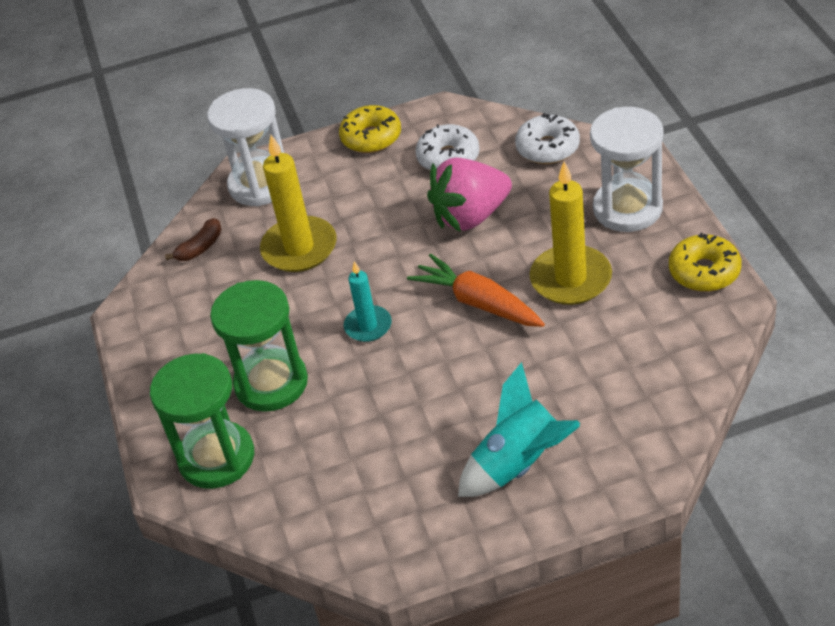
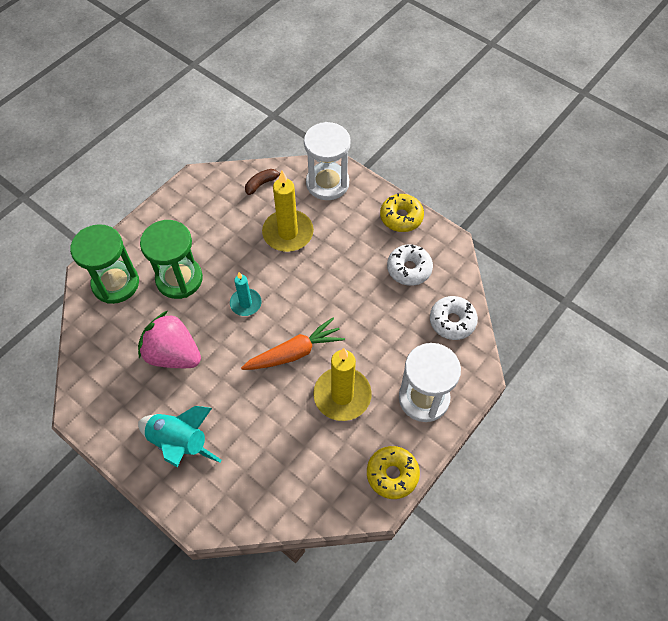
camera: 50 degrees right, 15 degrees up
brown banana [165,218,222,261] -> brown banana turned 135 degrees clockwise [245,169,280,195]
orange carrot [407,253,545,327] -> orange carrot turned 60 degrees clockwise [241,318,345,370]
pink strawberry [427,157,512,232] -> pink strawberry moved to [138,311,201,368]

